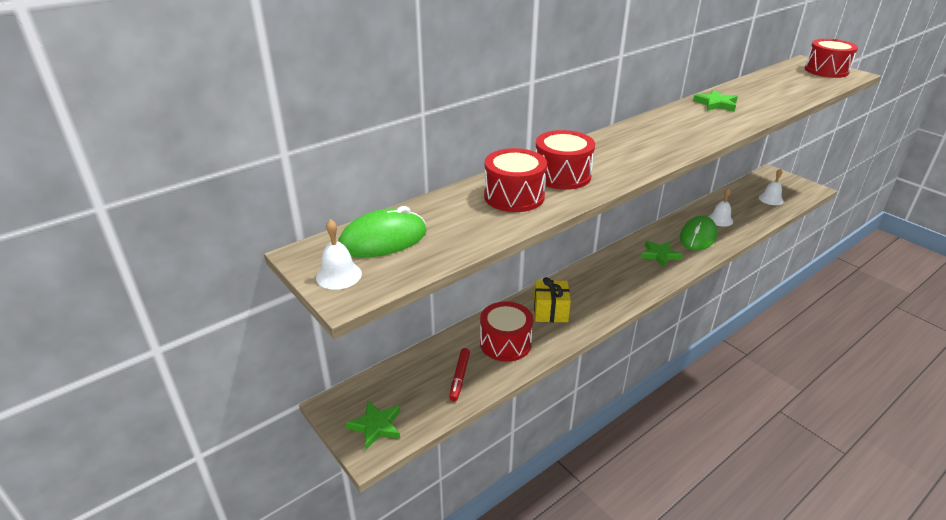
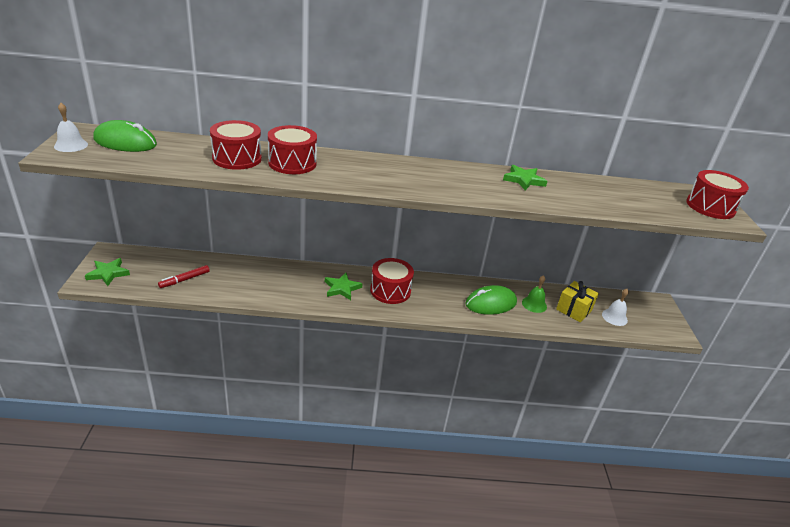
camera: 35 degrees right, 0 degrees up
red drum [480,302,533,362] -> red drum moved to [370,258,414,304]
yellow gift [534,277,571,322] -> yellow gift moved to [556,281,599,322]
green star [641,241,683,267] -> green star moved to [325,273,363,300]
white bell [708,188,733,227] -> green bell [522,275,547,313]

